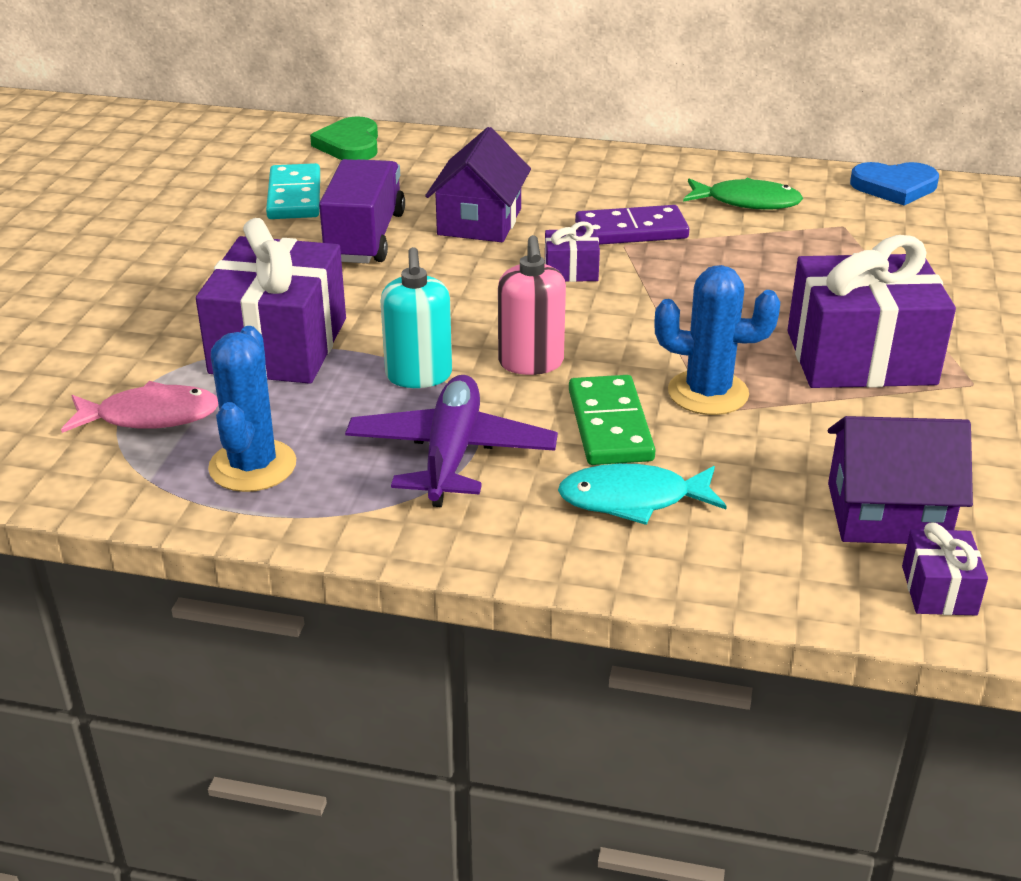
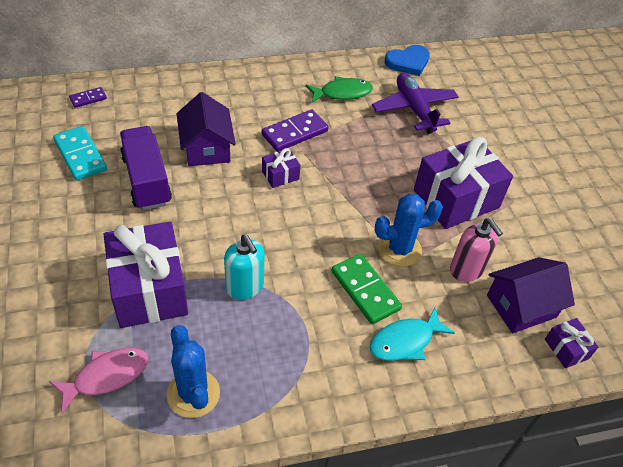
camera: 30 degrees left, 15 degrees up
green heart [310,116,378,160] -> purple domino [69,87,107,108]
purple plane [345,375,558,507] -> purple plane moved to [372,73,458,134]
pink soap dispenser [498,235,566,375] -> pink soap dispenser moved to [450,218,503,282]

